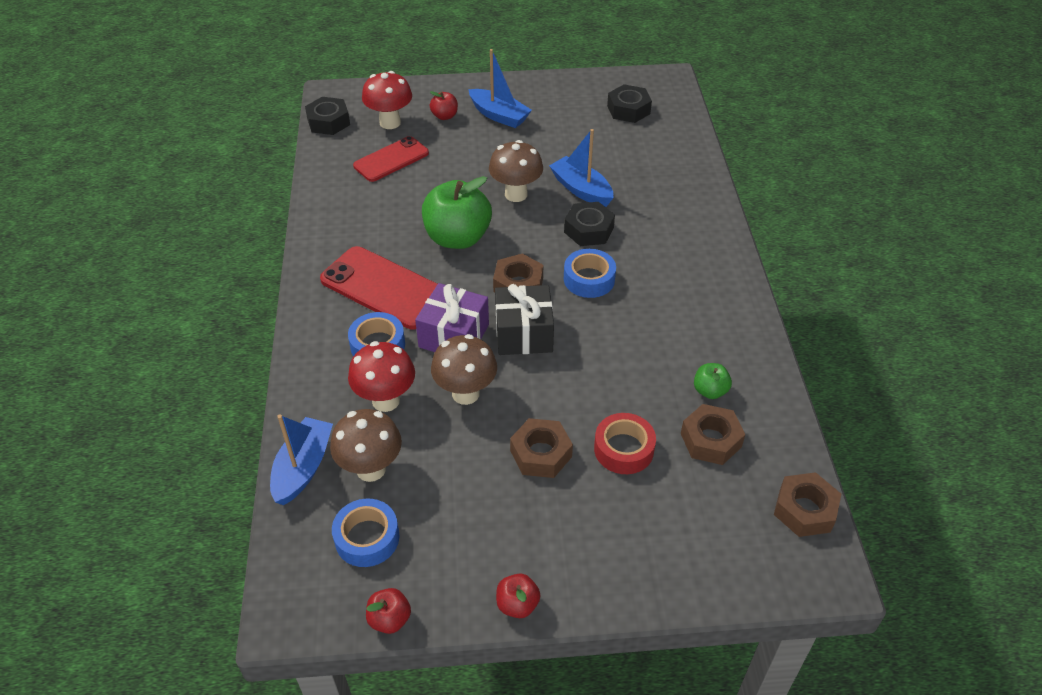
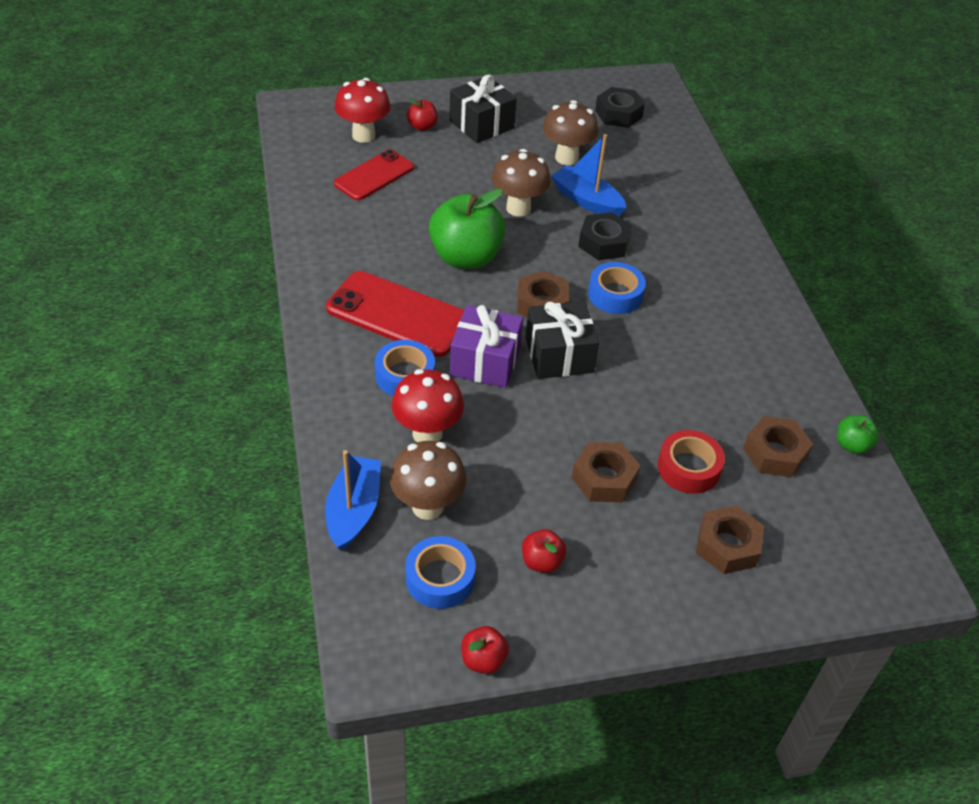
camera: 10 degrees left, 0 degrees up
black nut [305,97,350,135] -> none
brown mushroom [431,334,497,405] -> brown mushroom moved to [542,100,598,165]
blue boat [468,49,532,128] -> black gift [449,74,517,143]
red apple [496,573,540,618] -> red apple moved to [522,529,566,573]
green apple [694,363,732,399] -> green apple moved to [837,415,879,454]
brown nut [774,472,841,537] -> brown nut moved to [696,505,764,574]

